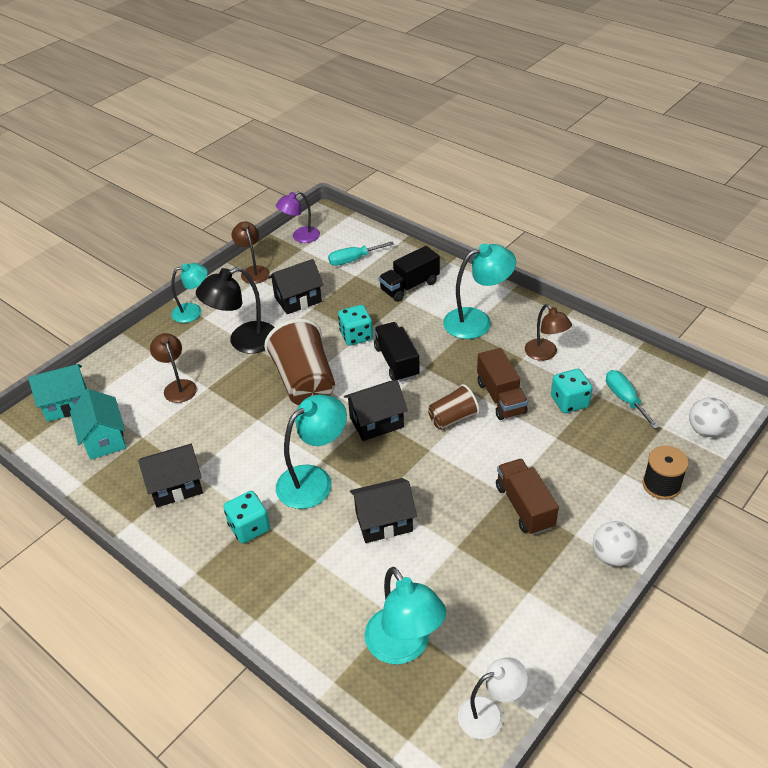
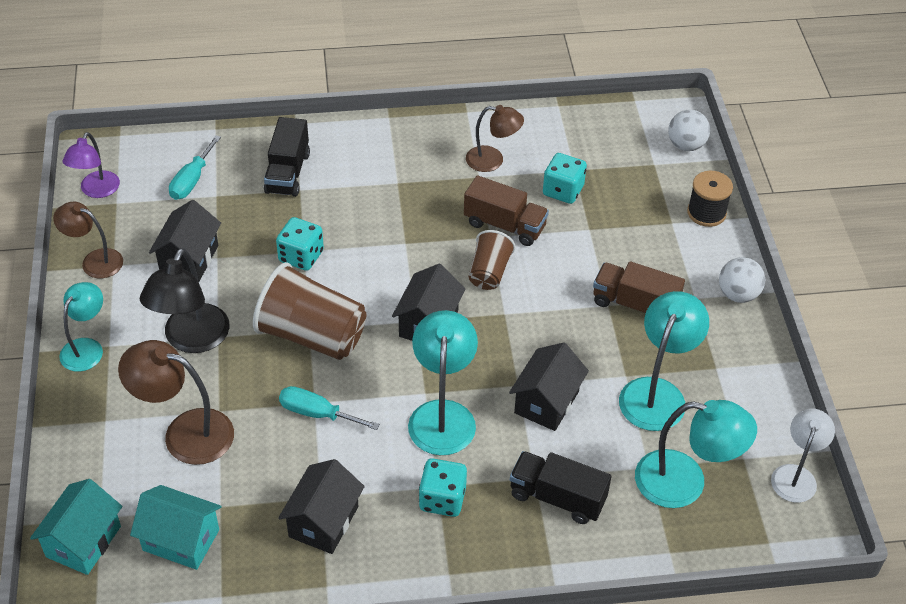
camera: 50 degrees left, 5 degrees up
brown lamp [150,333,197,403] -> brown lamp [118,340,234,465], size x1.53
black truck [374,322,420,382] -> black truck moved to [510,451,611,524]
turquoise lamp [443,243,516,339] -> turquoise lamp moved to [619,291,709,431]
turquoise screwdriver [606,370,659,429] -> turquoise screwdriver moved to [279,386,380,430]

